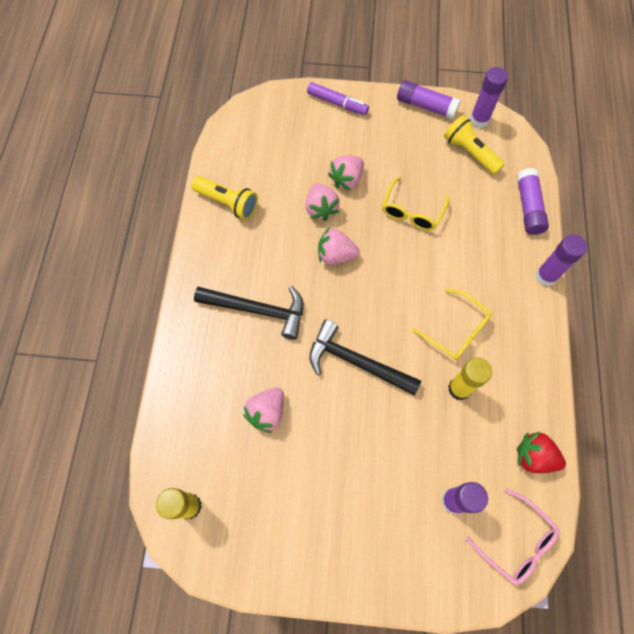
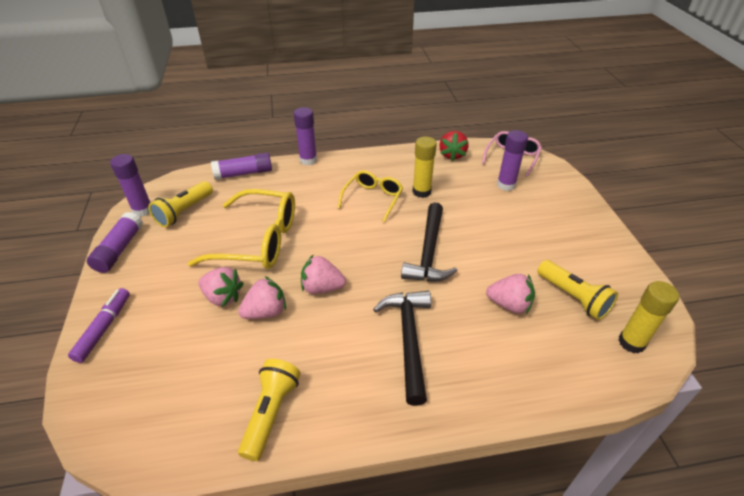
camera: 105 degrees left, 25 degrees down
pink strawberry [318,228,359,264] -> pink strawberry turned 105 degrees clockwise [301,254,346,294]
yellow glasses [382,177,449,231] -> yellow glasses [188,189,295,269], size x1.67
none -> yellow flashlight [537,260,618,320]

